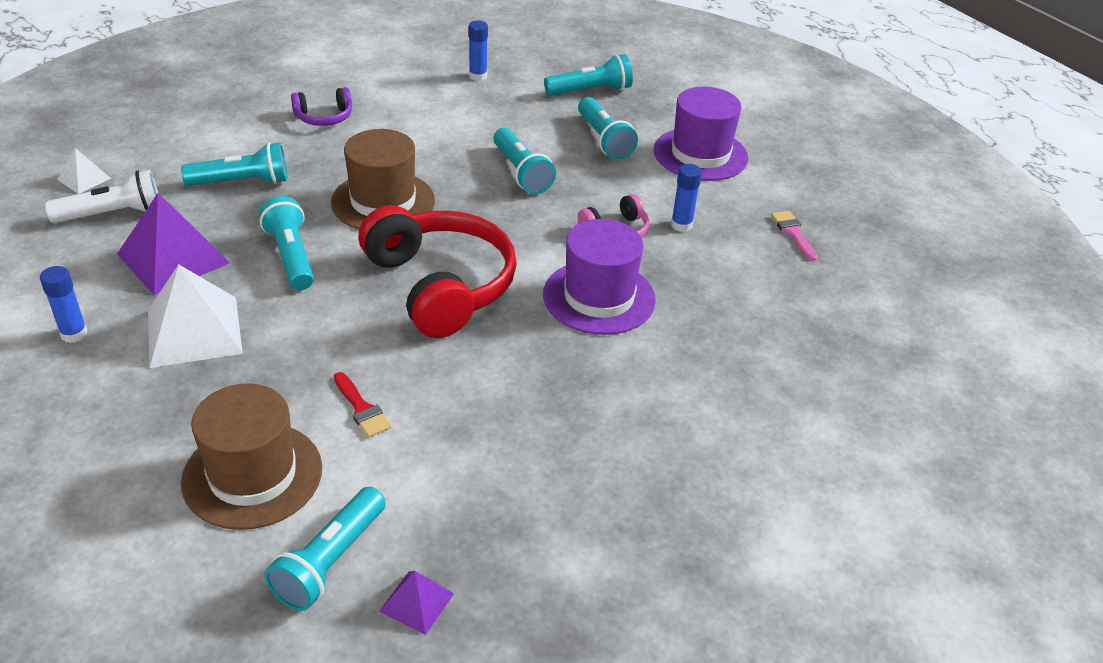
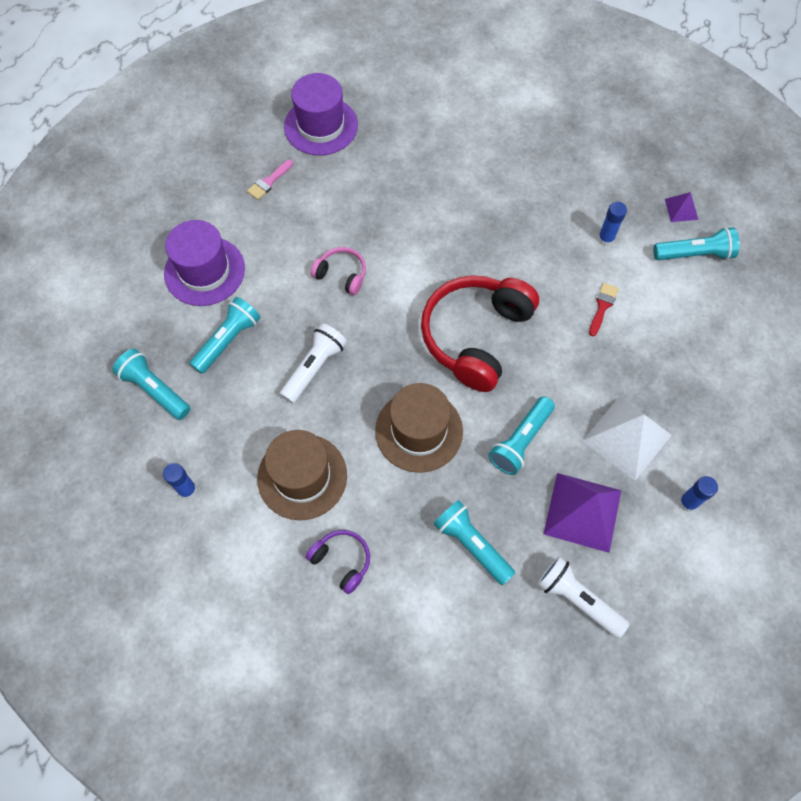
camera: 120 degrees left, 25 degrees up
white pyramid [57,148,111,194] -> none
brown hat [181,383,322,530] -> brown hat moved to [257,430,347,520]
turquoise flashlight [493,128,556,194] -> white flashlight [280,323,347,404]
purple hat [543,219,656,335] -> purple hat moved to [284,73,358,155]
blue glue stick [671,164,702,232] -> blue glue stick moved to [598,202,627,246]

